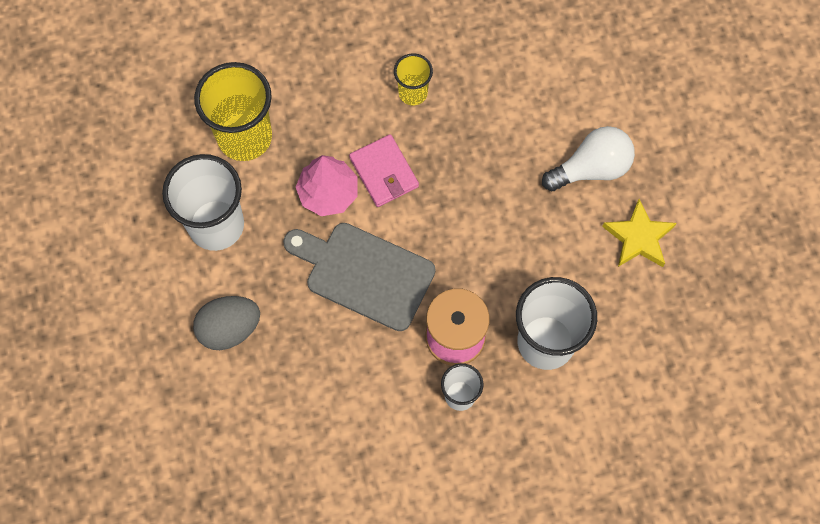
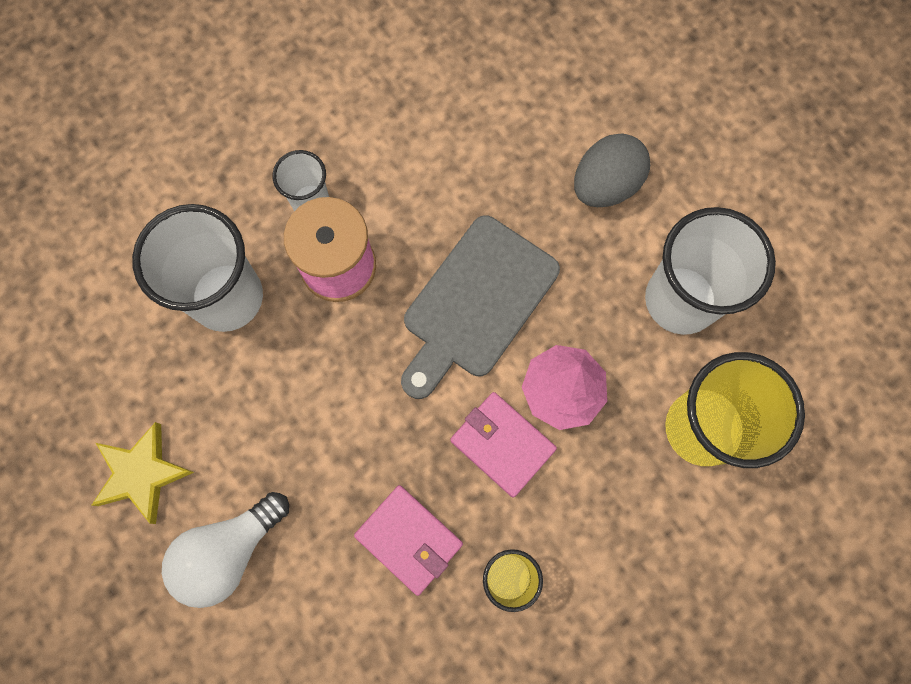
camera: 160 degrees right, 5 degrees up
grey cutting board [283,223,435,331] -> grey cutting board turned 120 degrees clockwise [401,215,560,399]
none -> pink wallet [354,485,463,596]

